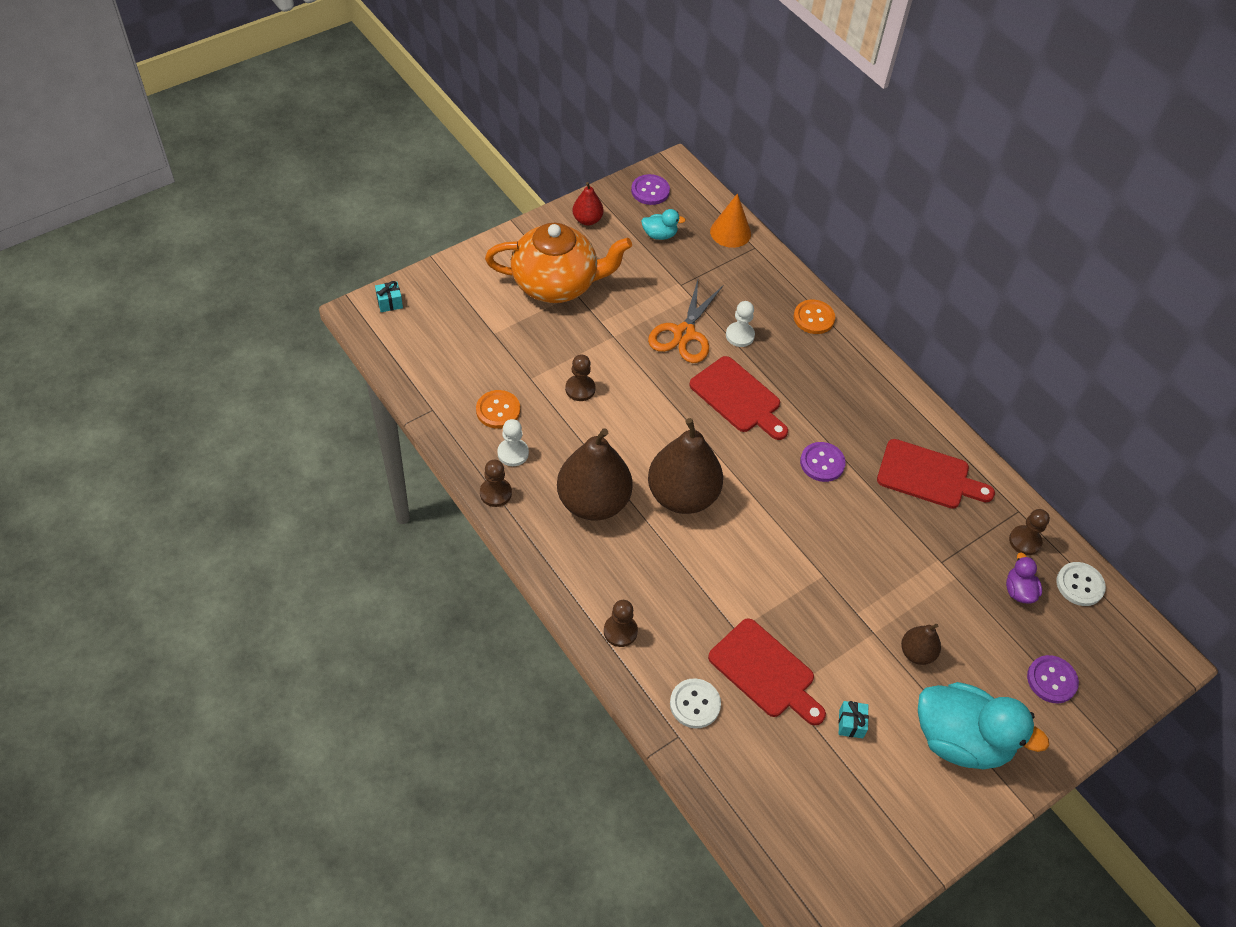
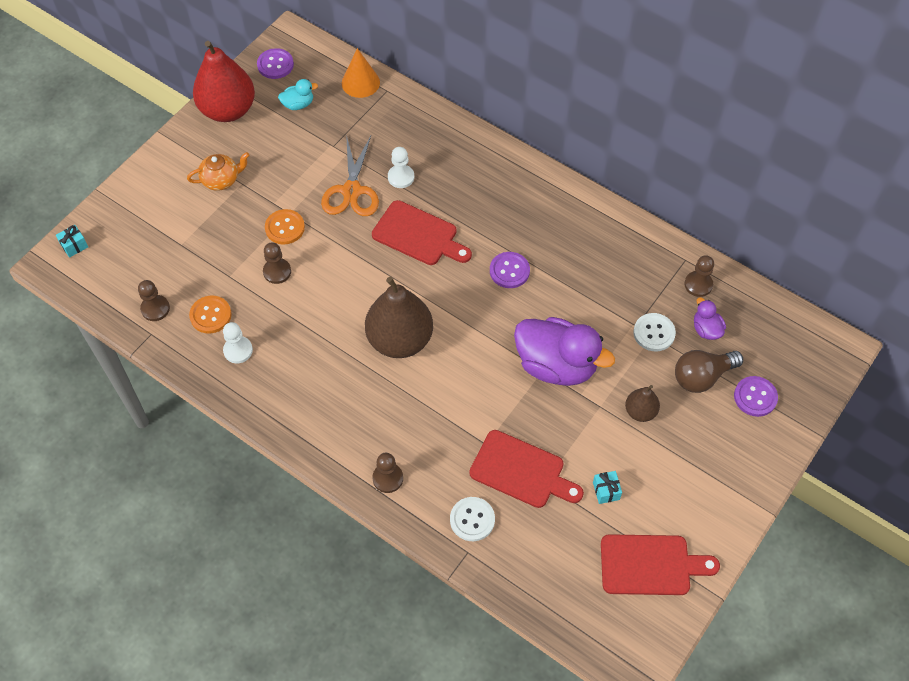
camera: 15 degrees left, 5 degrees up
brown pawn [480,460,512,507] -> brown pawn moved to [138,280,170,321]
orange teapot [485,223,632,303] -> orange teapot [187,152,250,191], size x0.49
brown pear [557,428,633,521] -> none
red pear [572,182,604,226] -> red pear [193,41,255,122], size x2.05
orange button [794,300,835,334] -> orange button moved to [265,209,305,245]
red cutting board [877,439,995,509] -> red cutting board moved to [601,534,720,595]
turquoise duck [918,682,1049,769] -> none
white button [1056,562,1106,606] -> white button moved to [633,313,676,351]
none -> purple duck [514,317,615,386]
none -> brown light bulb [675,350,743,393]

